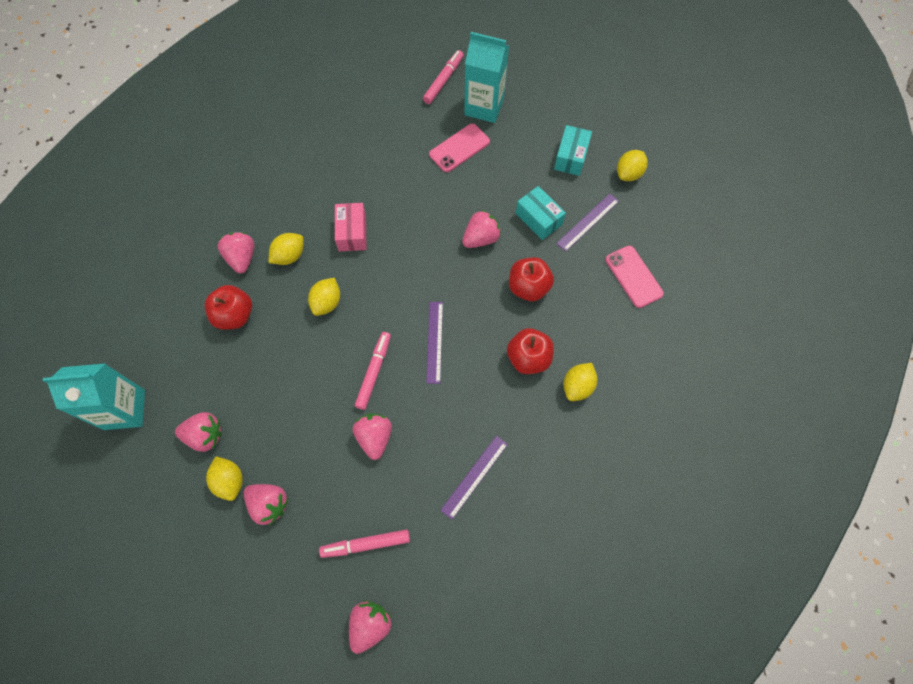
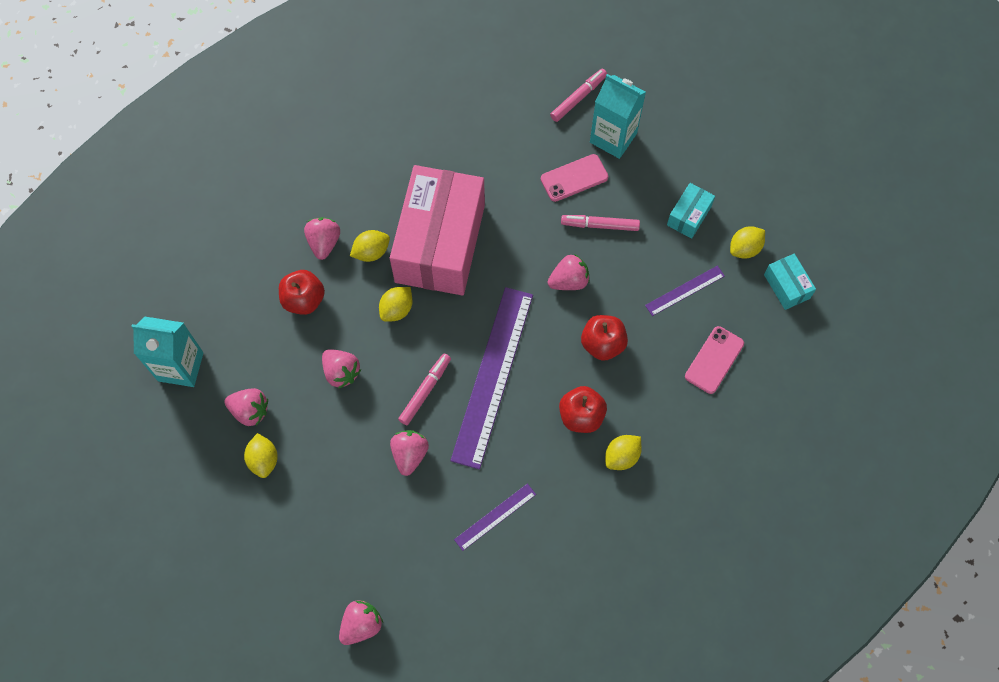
camera: 15 degrees right, 0 degrees up
pink strawberry [243,484,289,526] -> pink strawberry moved to [322,349,361,389]
pink marker [319,529,410,558] -> pink marker moved to [561,215,640,231]
pink box [335,203,367,251] -> pink box [390,165,485,296], size x2.43
purple ruler [426,302,443,384] -> purple ruler [450,287,533,469], size x2.15
turquoise box [516,186,566,240] -> turquoise box moved to [764,254,816,310]
pink phone [605,246,664,308] -> pink phone turned 45 degrees clockwise [685,326,744,394]

